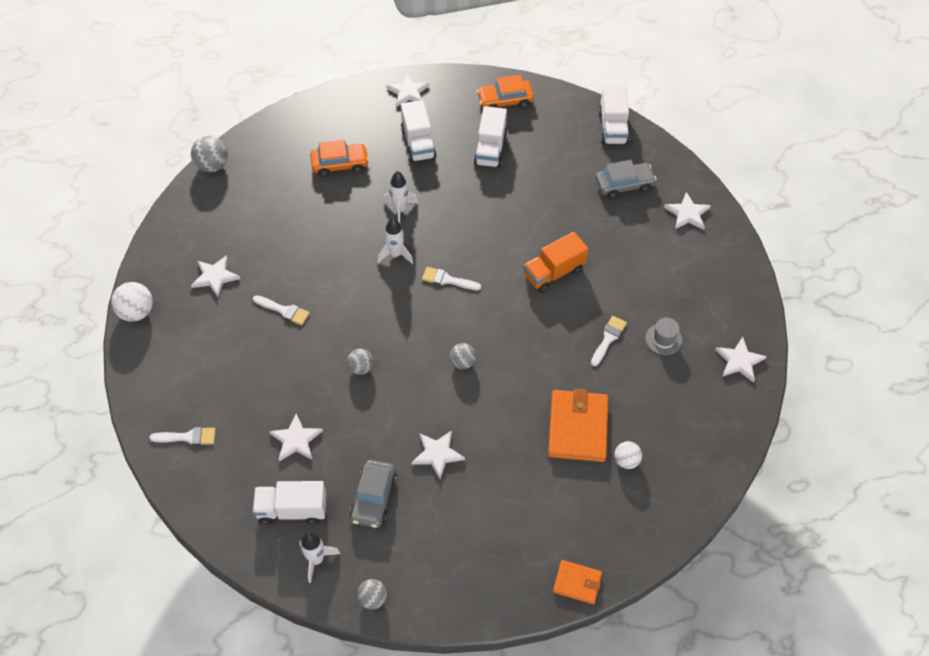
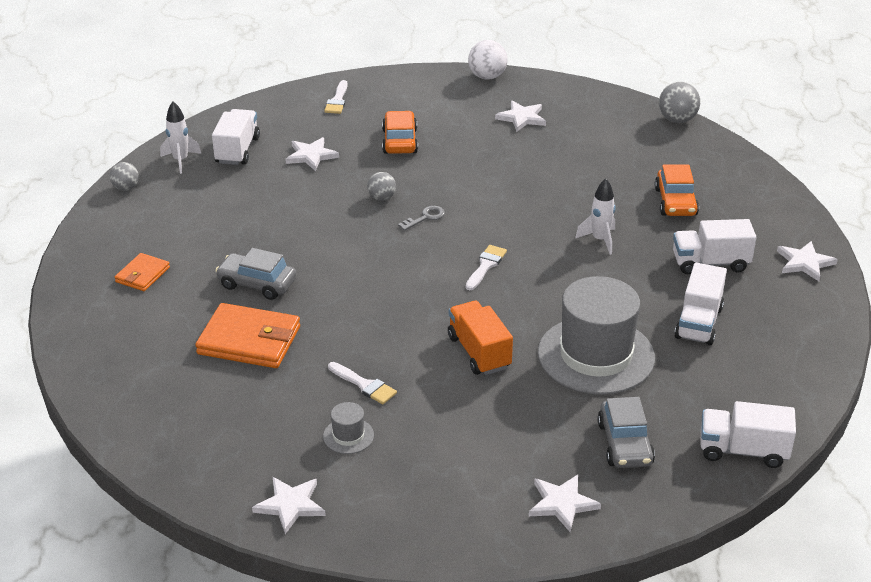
camera: 100 degrees right, 20 degrees down
white brush [253,295,310,325] -> none
grey car [350,460,397,528] -> grey car moved to [215,248,296,300]
white rocket [377,218,413,264] -> none
white star [412,430,465,479] -> none
grey ball [450,343,476,369] -> none
white truck [474,106,507,168] -> white truck turned 90 degrees counterclockwise [674,263,727,345]
orange car [477,75,534,108] -> orange car moved to [382,111,418,154]
orange wallet [553,560,602,604] -> orange wallet moved to [115,253,170,291]
white ball [614,441,642,469] -> none
none -> grey key [398,206,445,231]
none -> grey hat [538,276,655,395]

